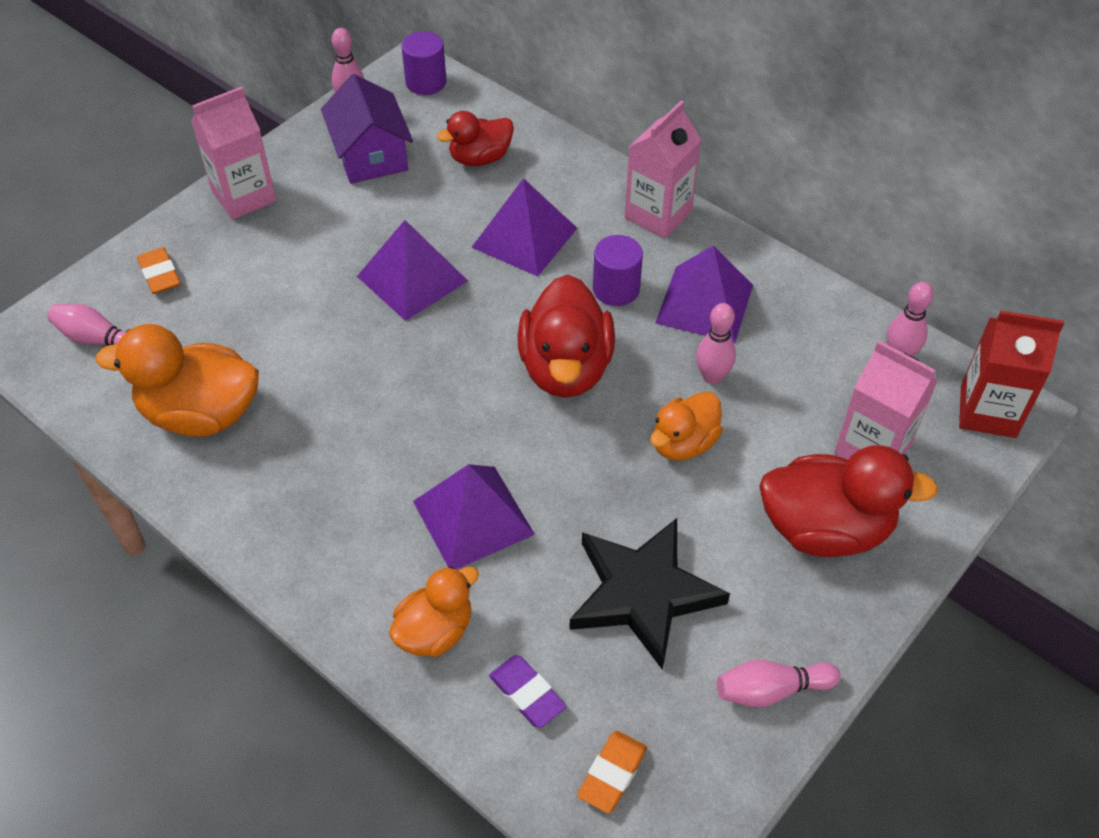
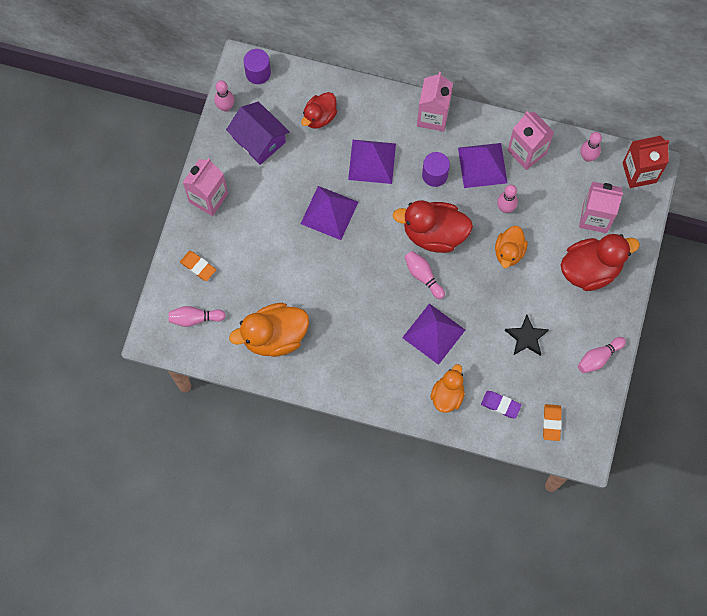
camera: 25 degrees left, 20 degrees up
red duck [518,274,615,398] -> red duck turned 120 degrees clockwise [393,200,473,253]
black star [569,518,730,670] -> black star [505,315,549,356], size x0.58
none -> pink bowling pin [405,251,445,299]
none -> pink carton [508,111,554,170]

